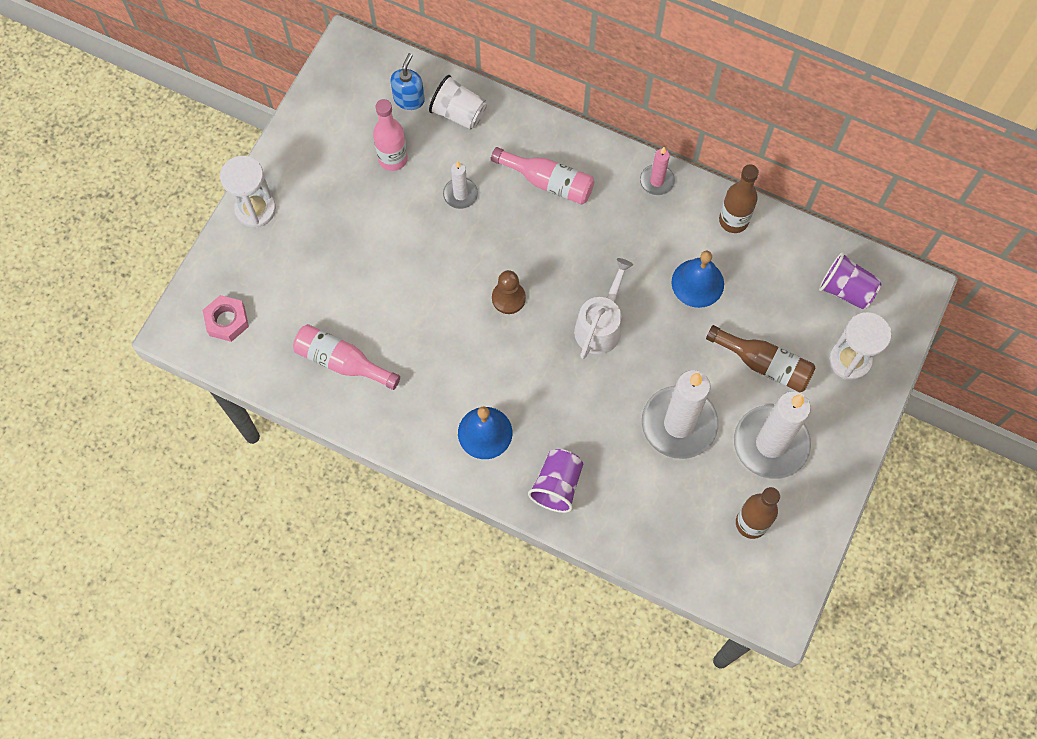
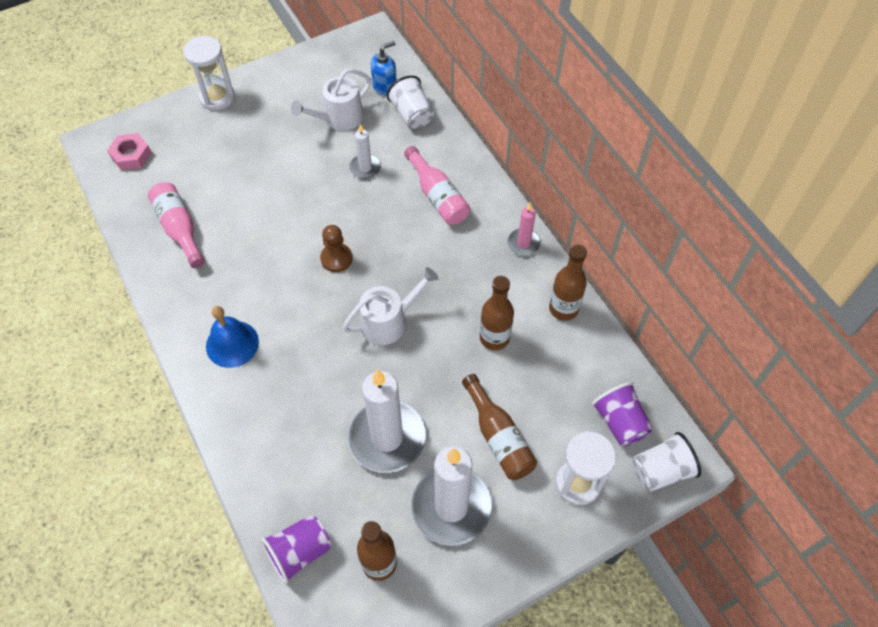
camera: 35 degrees right, 10 degrees down
pink bottle [373,99,408,171] -> white watering can [291,69,371,131]
purple cup [528,449,583,513] -> purple cup moved to [261,515,331,584]
blue bell [672,251,724,308] -> brown bottle [480,276,514,350]
none -> white cup [633,432,701,492]

